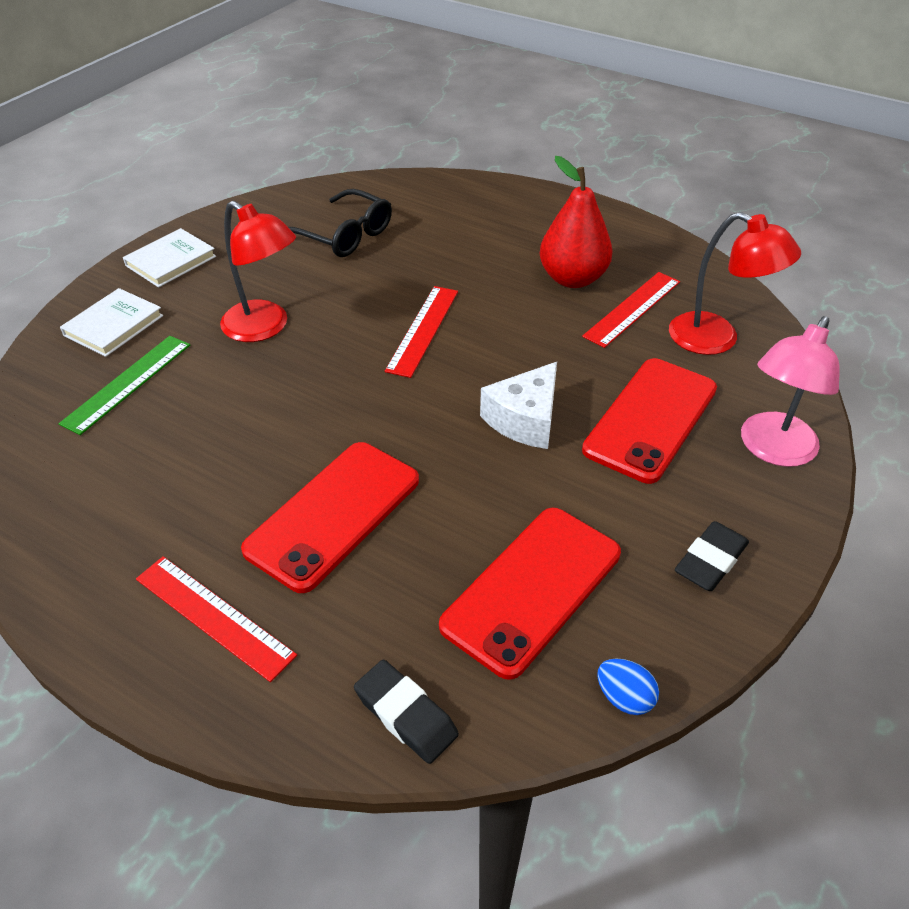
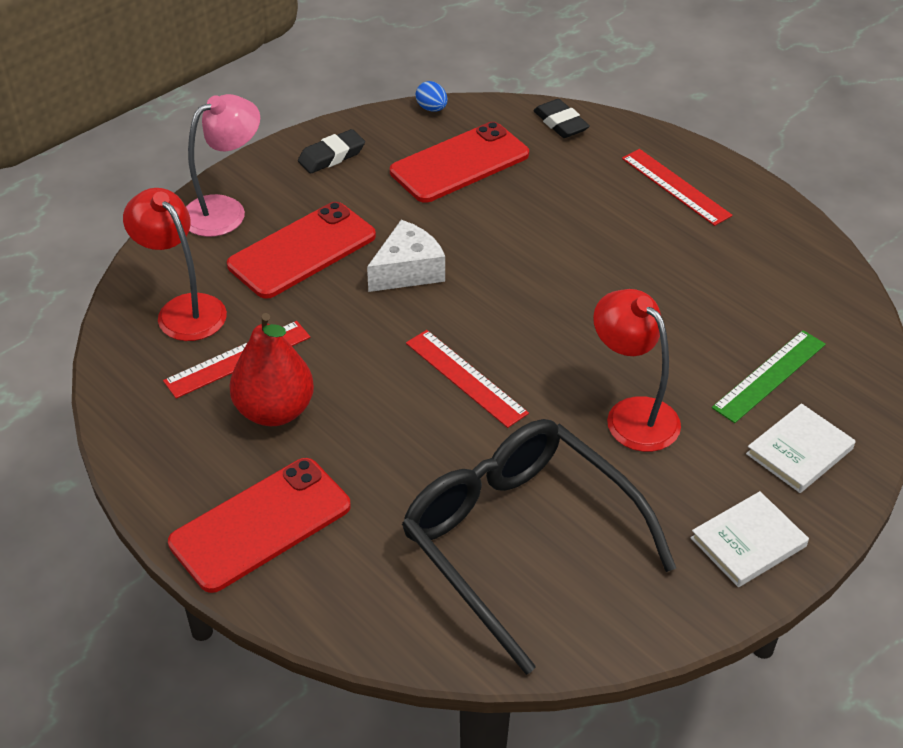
camera: 165 degrees left, 0 degrees up
red phone [241,442,419,593] -> red phone moved to [168,458,351,593]
black glasses [288,189,392,257] -> black glasses [402,419,676,675], size x1.71
red ruler [385,286,458,378] -> red ruler turned 75 degrees counterclockwise [406,330,529,428]

